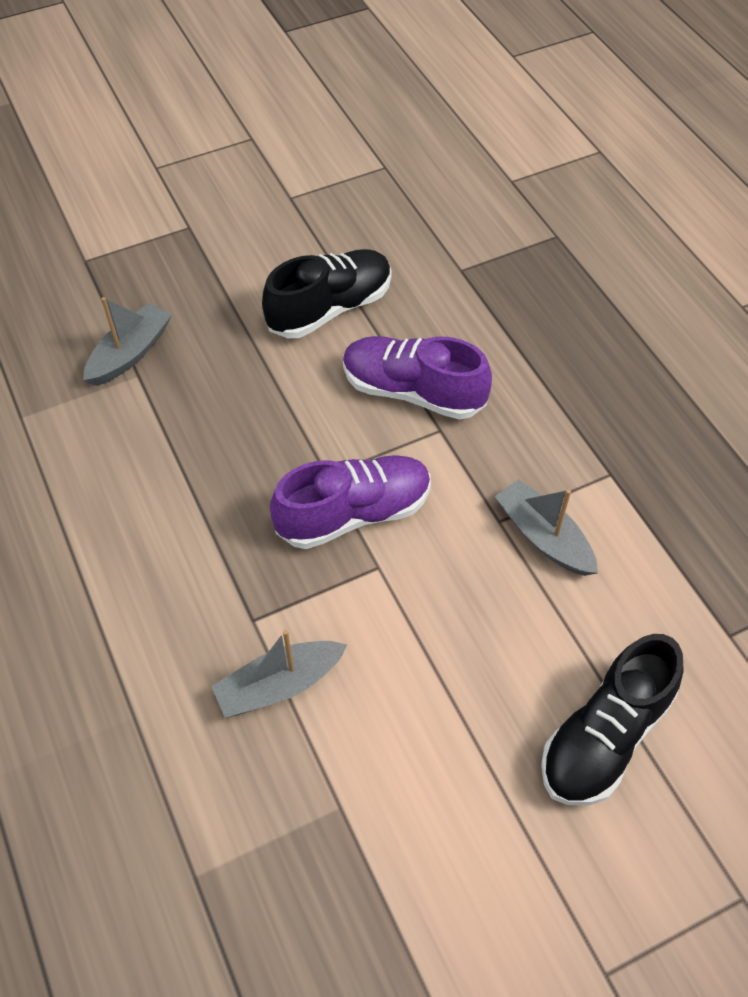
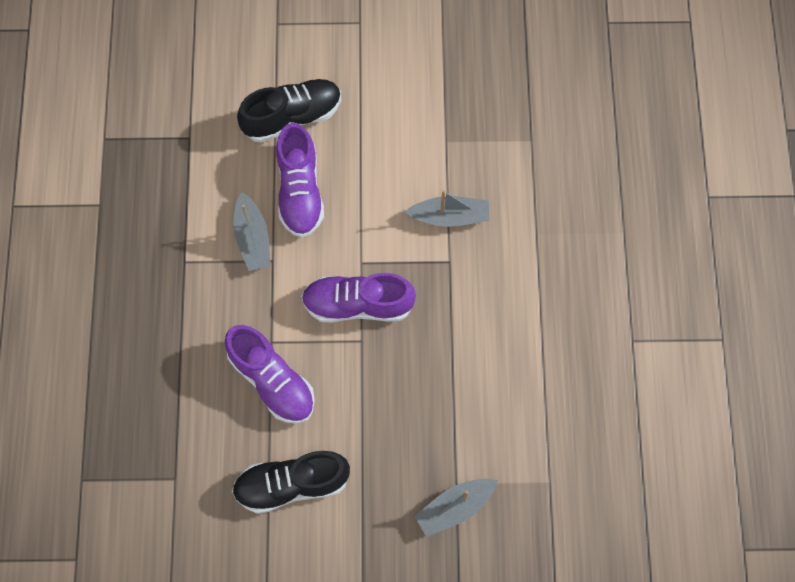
camera: 155 degrees left, 15 degrees up
none -> purple shoe [276,123,324,238]

